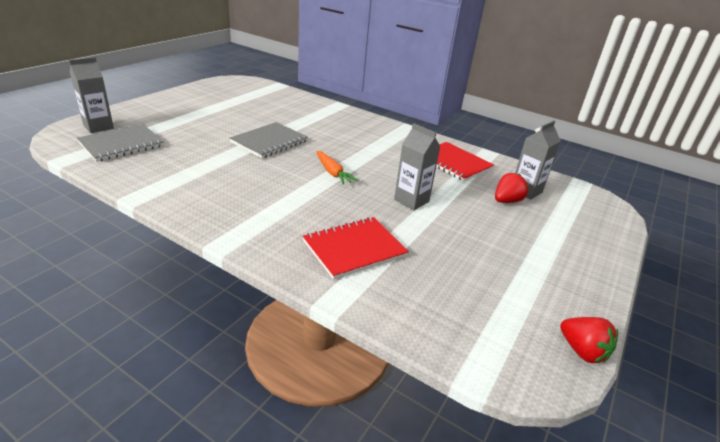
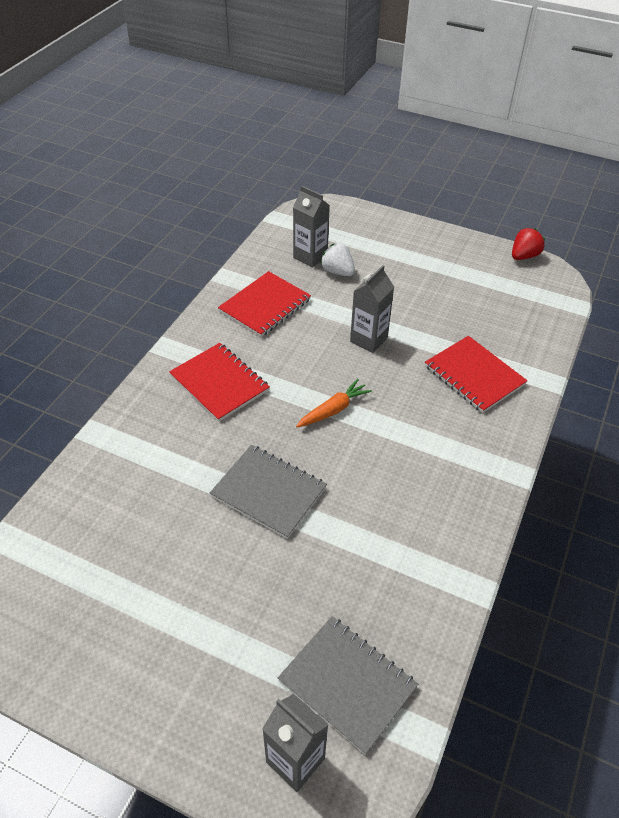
camera: 95 degrees left, 15 degrees up
red strawberry [495,173,529,203] -> white strawberry [321,243,355,276]
none -> red notebook [169,343,270,422]

